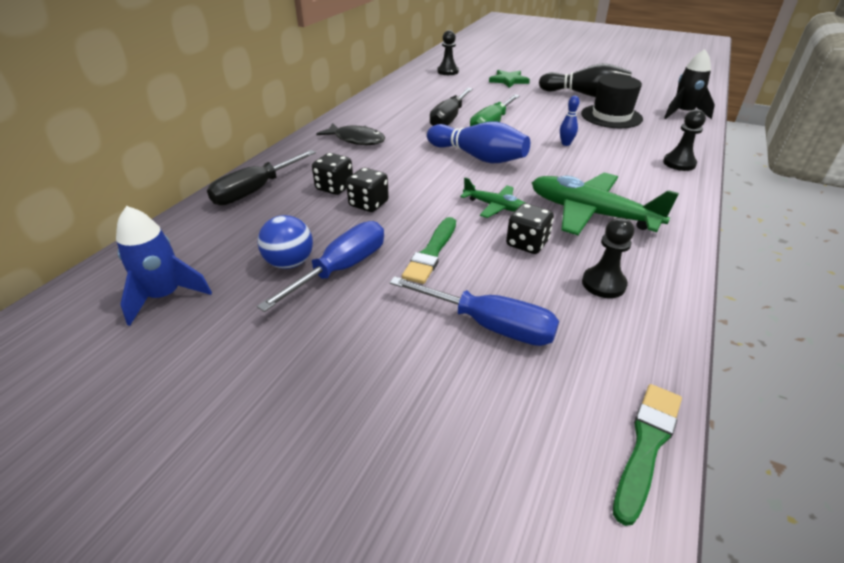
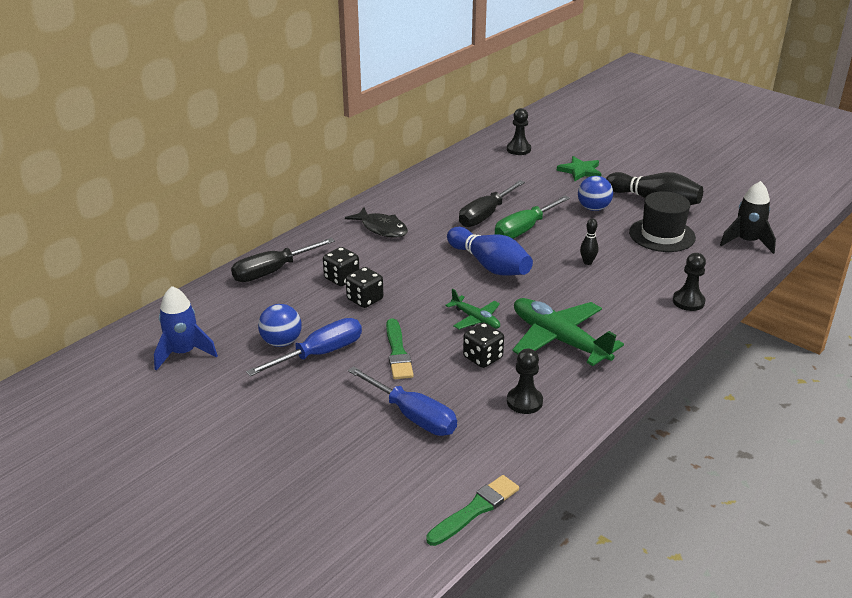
camera: 15 degrees right, 5 degrees down
green brush [402,217,456,284] -> green brush turned 45 degrees counterclockwise [386,318,414,379]
blue bowling pin [560,96,580,146] -> black bowling pin [580,218,598,265]
none -> blue ball [578,176,613,211]

